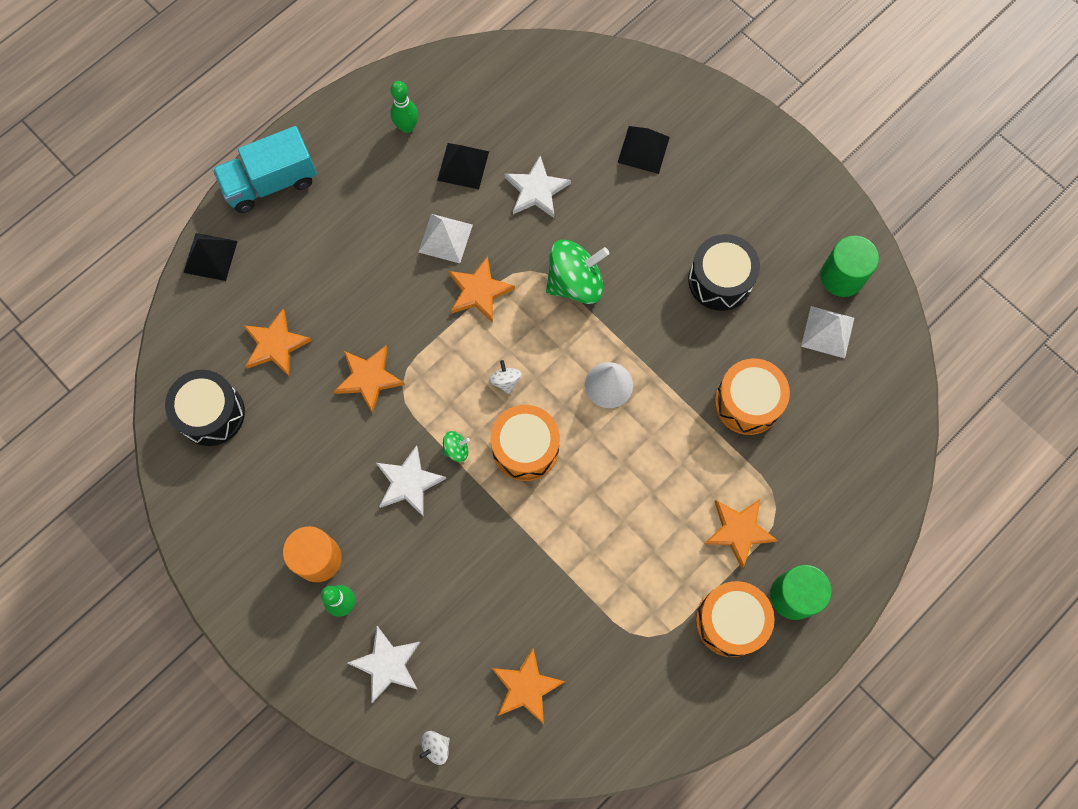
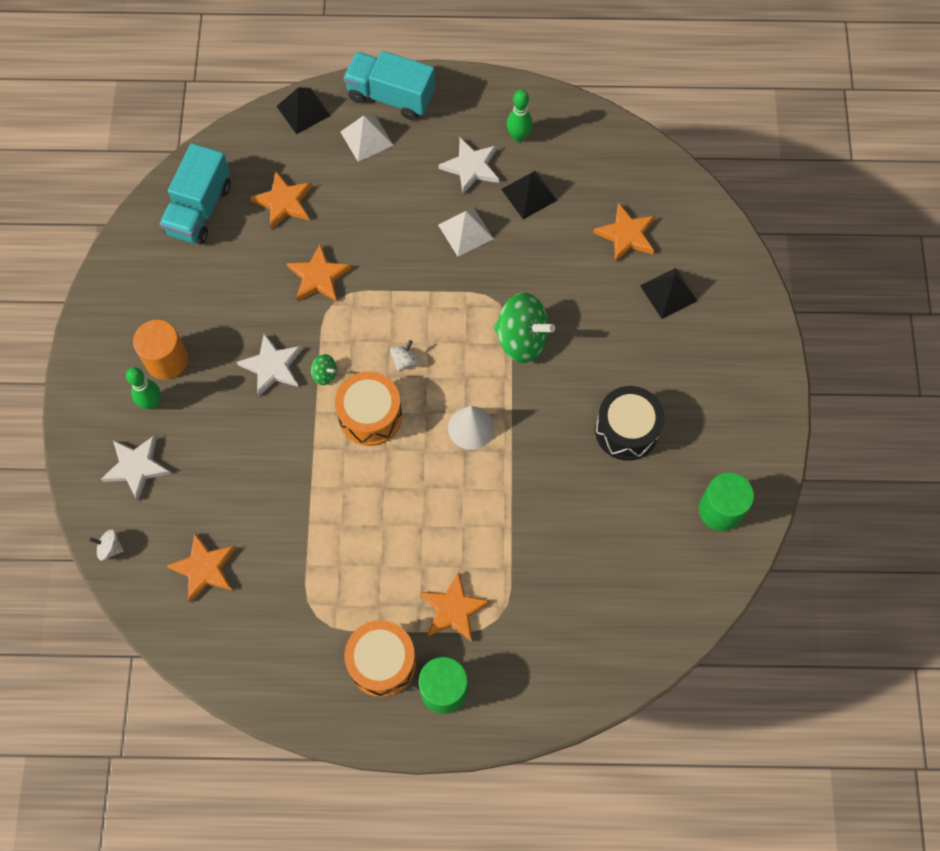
camera: 45 degrees right, 5 degrees down
black drum [165,370,245,446] -> turquoise truck [160,143,231,245]
orange star [448,256,515,323] -> orange star moved to [593,203,655,262]
white star [505,156,571,218] -> white star moved to [438,138,499,194]
orange drum [715,359,790,435] -> none
white pyramid [801,306,854,358] -> white pyramid moved to [340,115,394,162]

